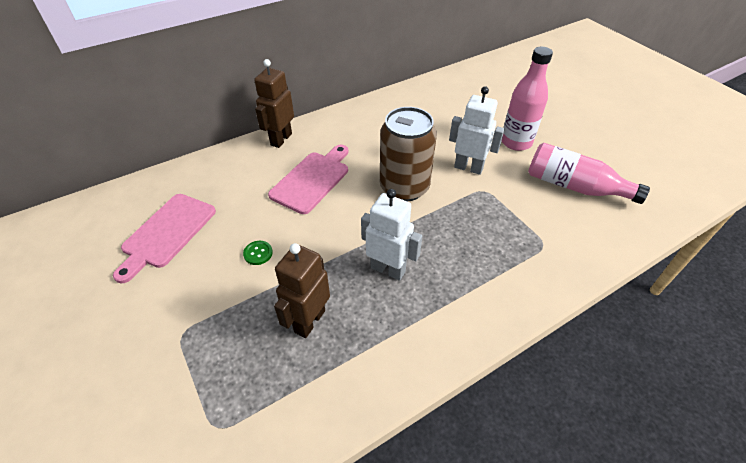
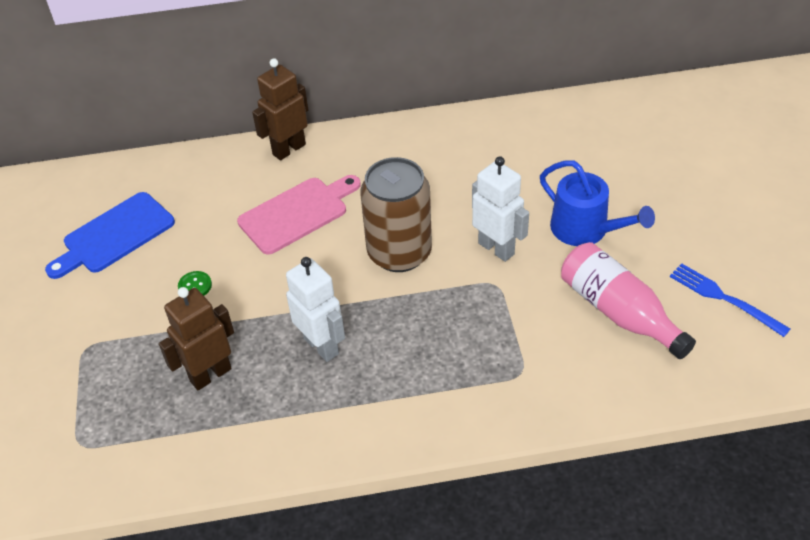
camera: 25 degrees right, 0 degrees up
pink cutting board [113,194,216,283] -> blue cutting board [45,192,175,279]
pink bottle [502,47,553,151] -> blue watering can [540,160,655,246]
none -> blue fork [670,263,790,337]

